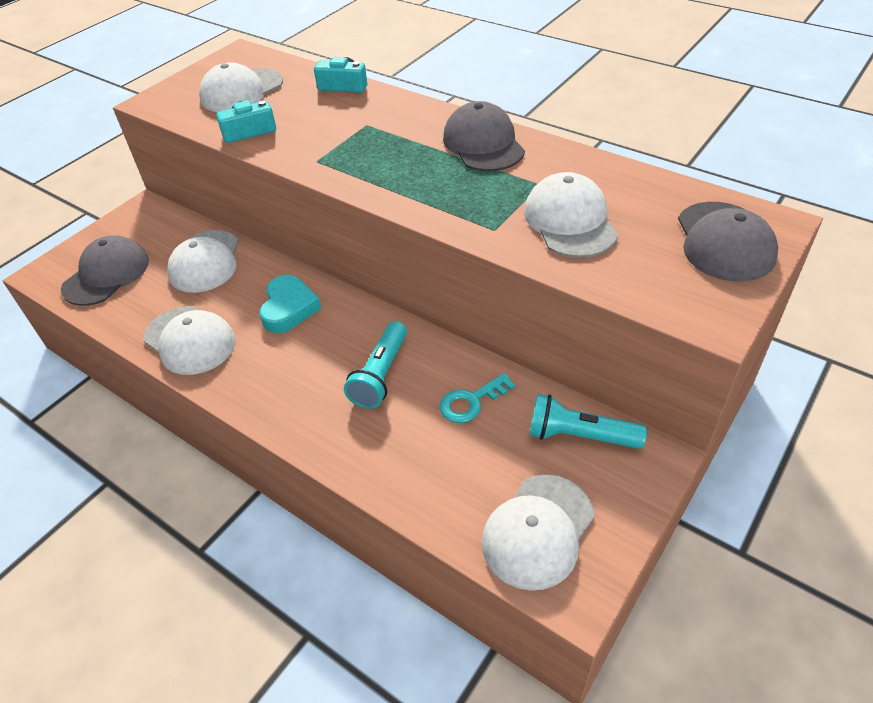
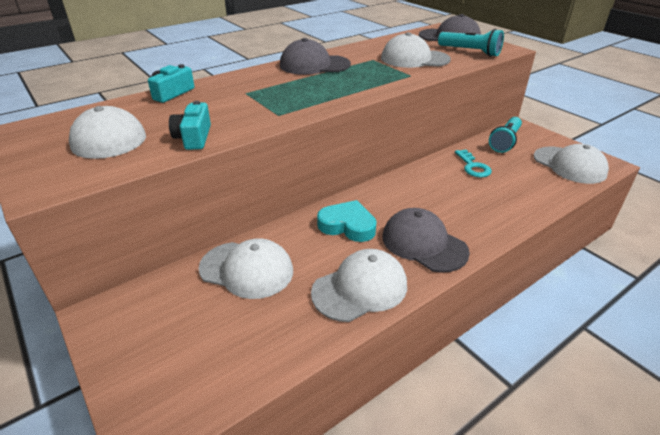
camera: 75 degrees left, 10 degrees down
grey cap [61,235,149,306] -> grey cap moved to [382,208,470,273]
turquoise flashlight [344,321,407,409] -> turquoise flashlight moved to [438,29,504,57]

